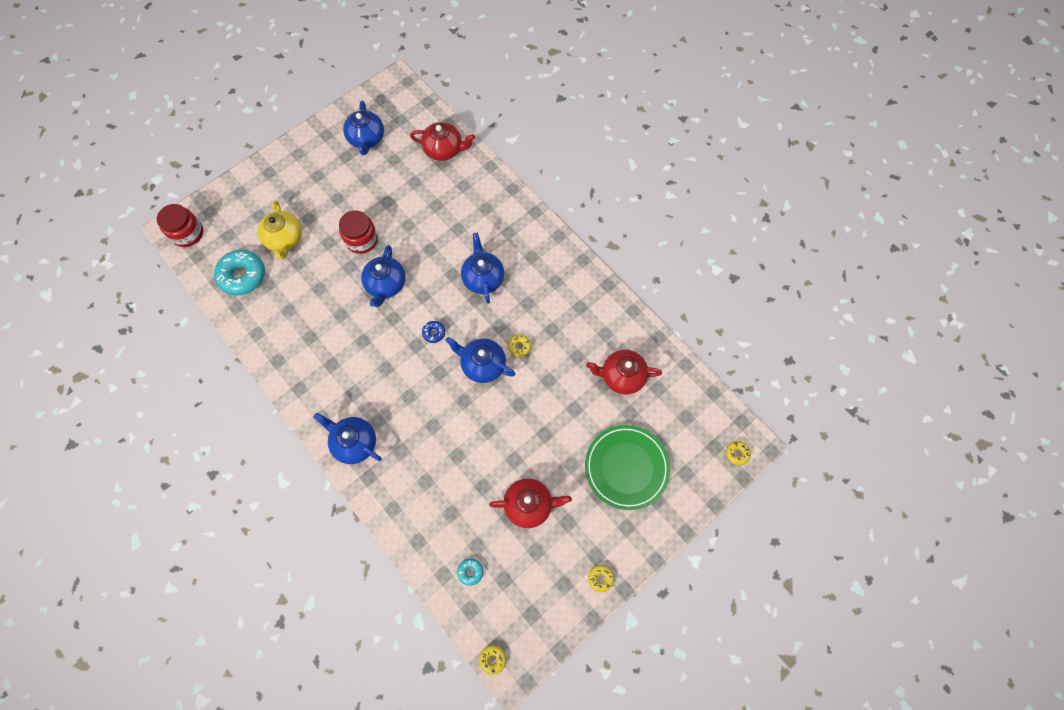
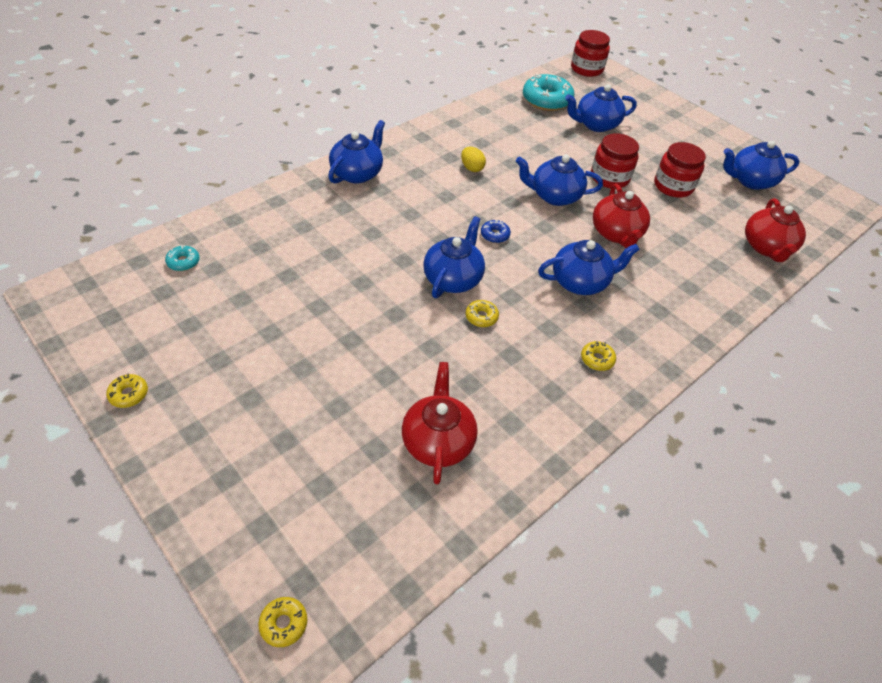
camera: 85 degrees right, 20 degrees down
yellow teapot [258,200,302,259] -> blue teapot [565,84,637,132]
yellow donut [479,645,506,675] -> yellow donut moved to [581,341,616,371]
red teapot [489,478,572,528] -> red teapot moved to [593,184,650,248]
green plate [585,425,670,510] -> none
none -> yellow egg [461,147,486,172]
none -> red jar [654,142,706,198]

